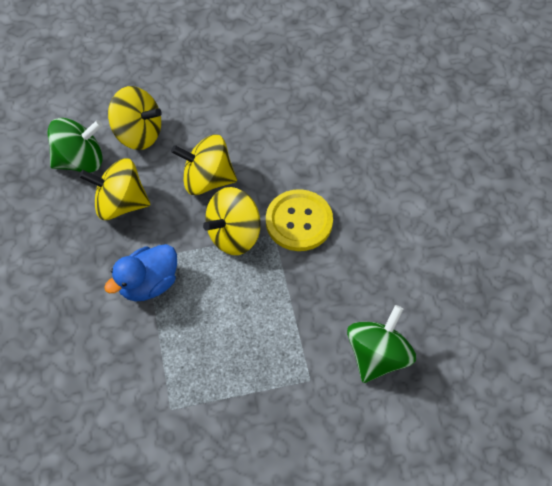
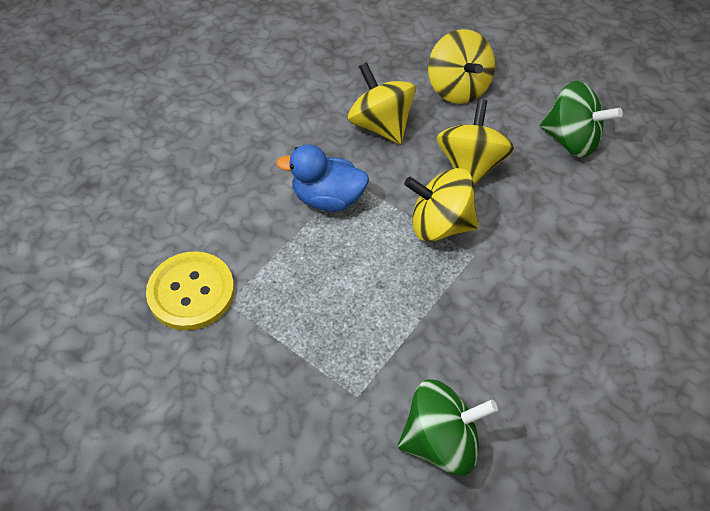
camera: 50 degrees right, 5 degrees down
green spinning top [48,118,103,173] -> green spinning top moved to [540,81,623,157]
yellow spinning top [171,135,237,195] -> yellow spinning top turned 45 degrees clockwise [436,99,514,185]
yellow button [266,189,333,251] -> yellow button moved to [146,251,235,331]

